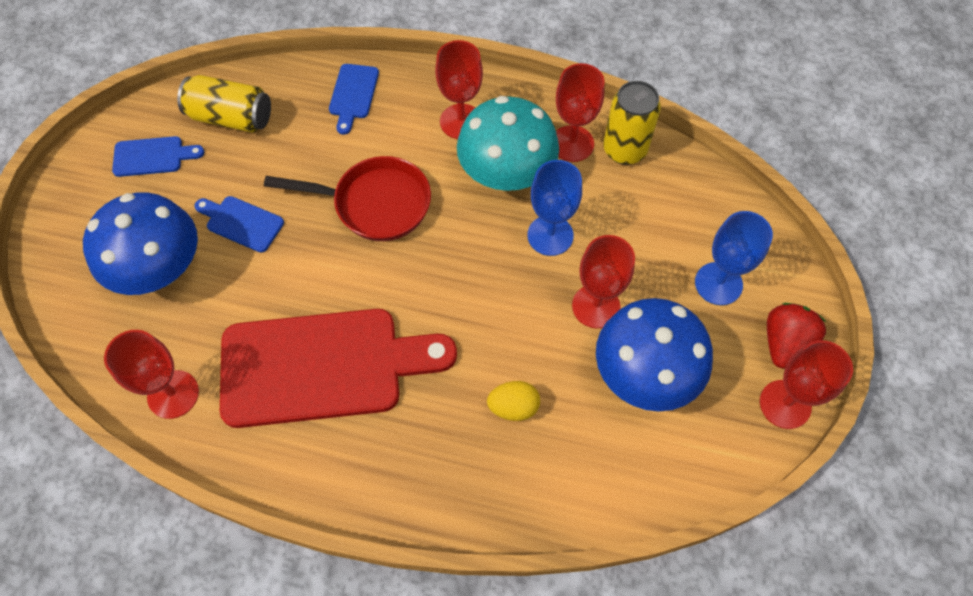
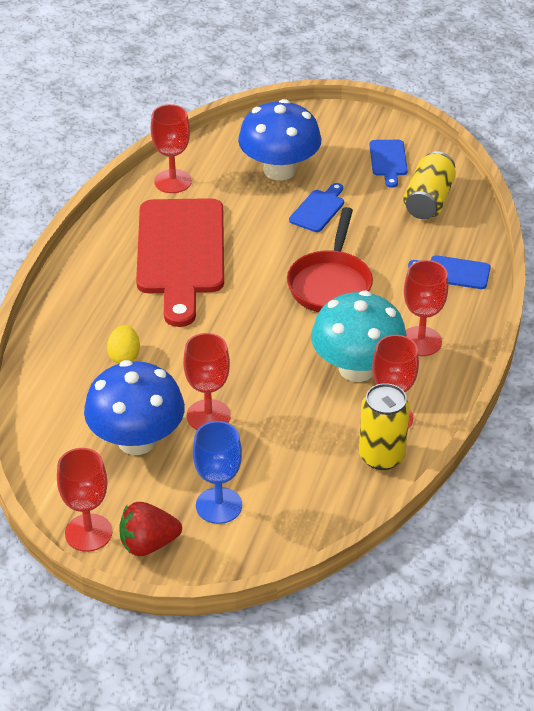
camera: 95 degrees right, 20 degrees down
blue goblet [528,160,582,256] -> none
red strawberry [767,303,826,369] -> red strawberry turned 135 degrees clockwise [119,502,182,556]

